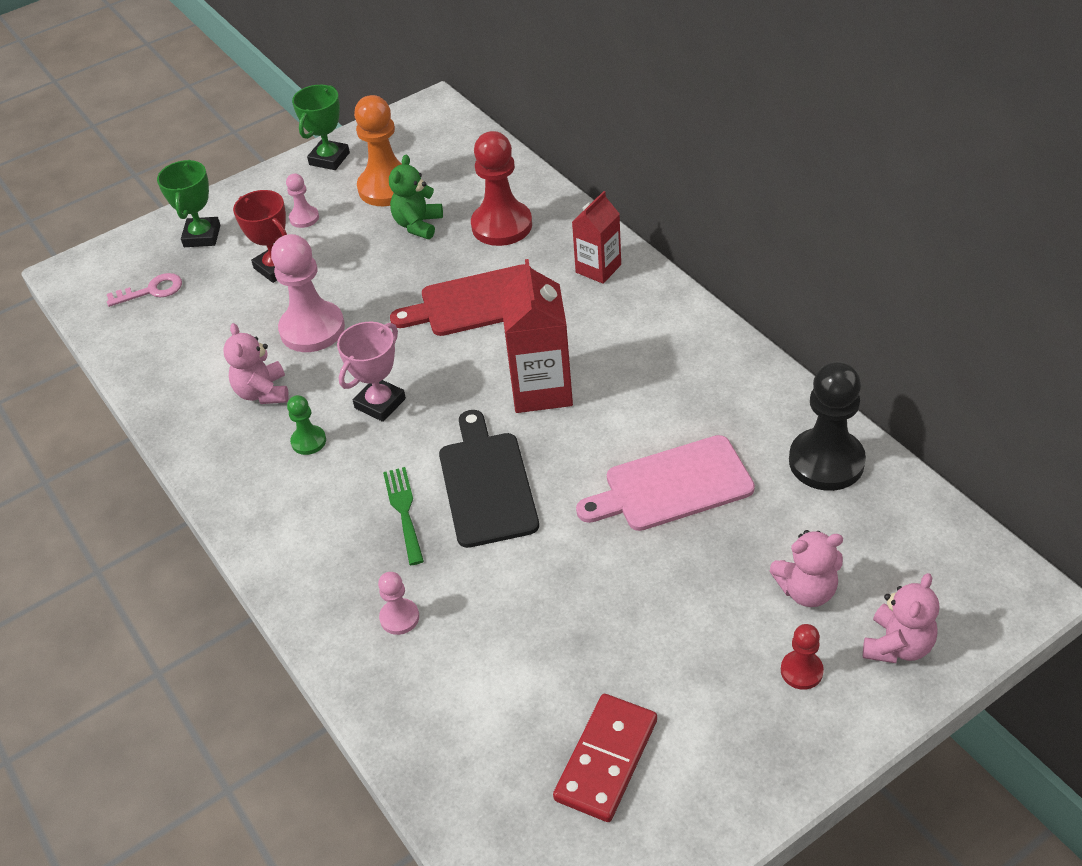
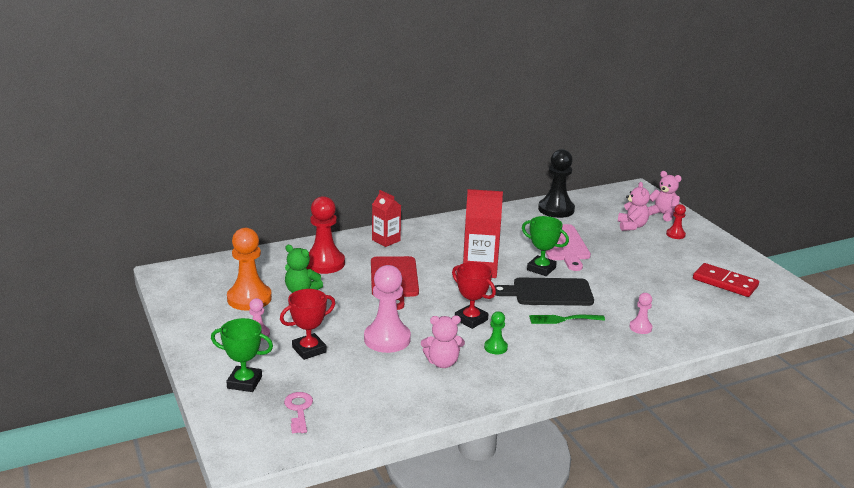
camera: 85 degrees left, 20 degrees down
green trophy [292,85,350,170] -> green trophy moved to [522,216,569,276]
pink trophy [337,322,406,422] -> red trophy [452,262,496,329]

